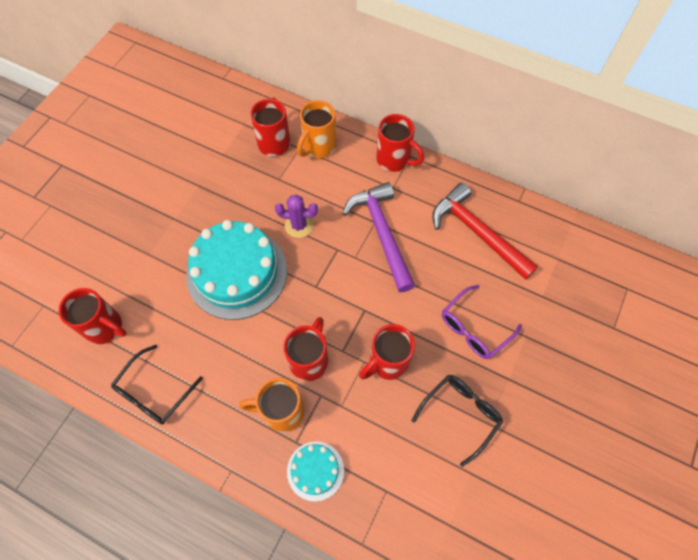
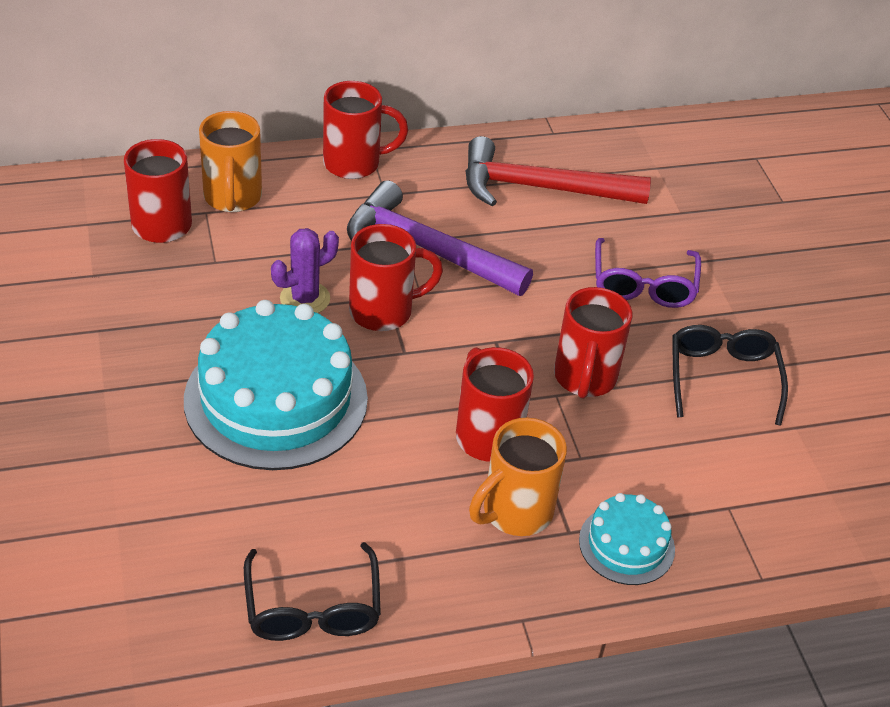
camera: 45 degrees left, 20 degrees down
red mug [59,288,127,344] -> red mug moved to [349,224,443,331]

